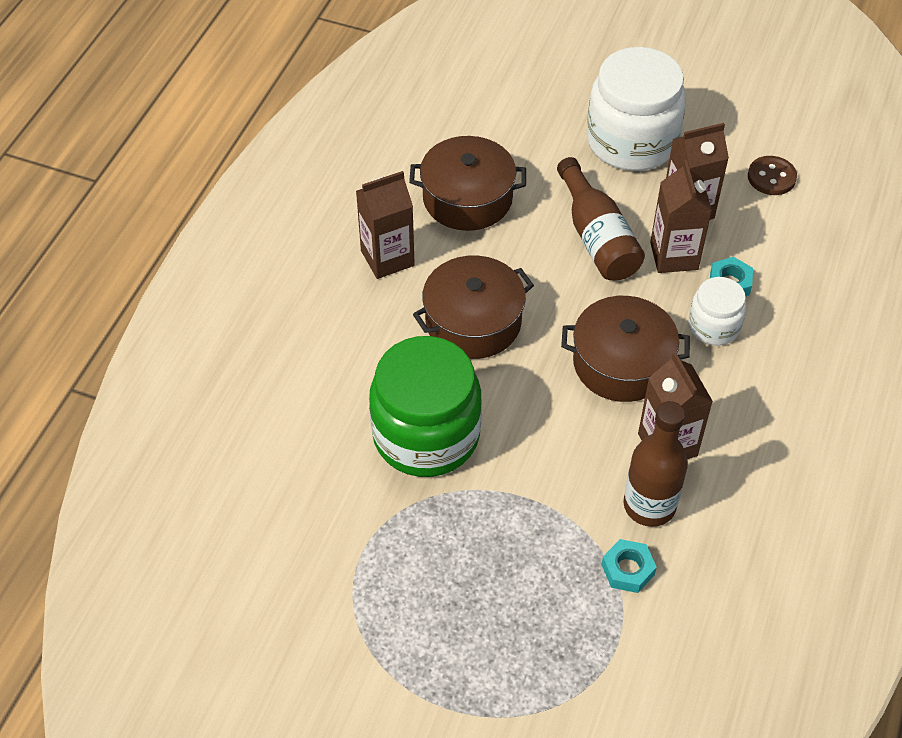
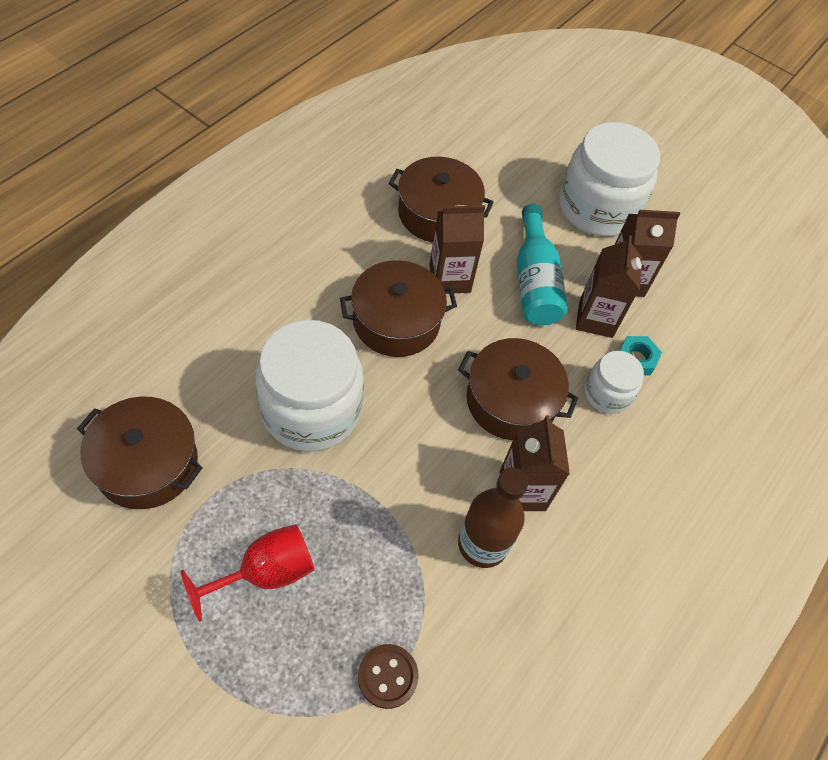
camera: 10 degrees right, 5 degrees up
brown carton [356,171,415,279] -> brown carton moved to [429,205,485,294]
green jar [369,336,482,477] -> white jar [255,320,364,452]
brown bottle [557,157,645,280] -> turquoise bottle [517,204,568,325]
turquoise nut [602,539,657,593] -> none
brown button [748,156,797,195] -> brown button moved to [358,644,419,709]
none -> brown pot [77,396,203,509]
none -> red goblet [181,524,314,622]

